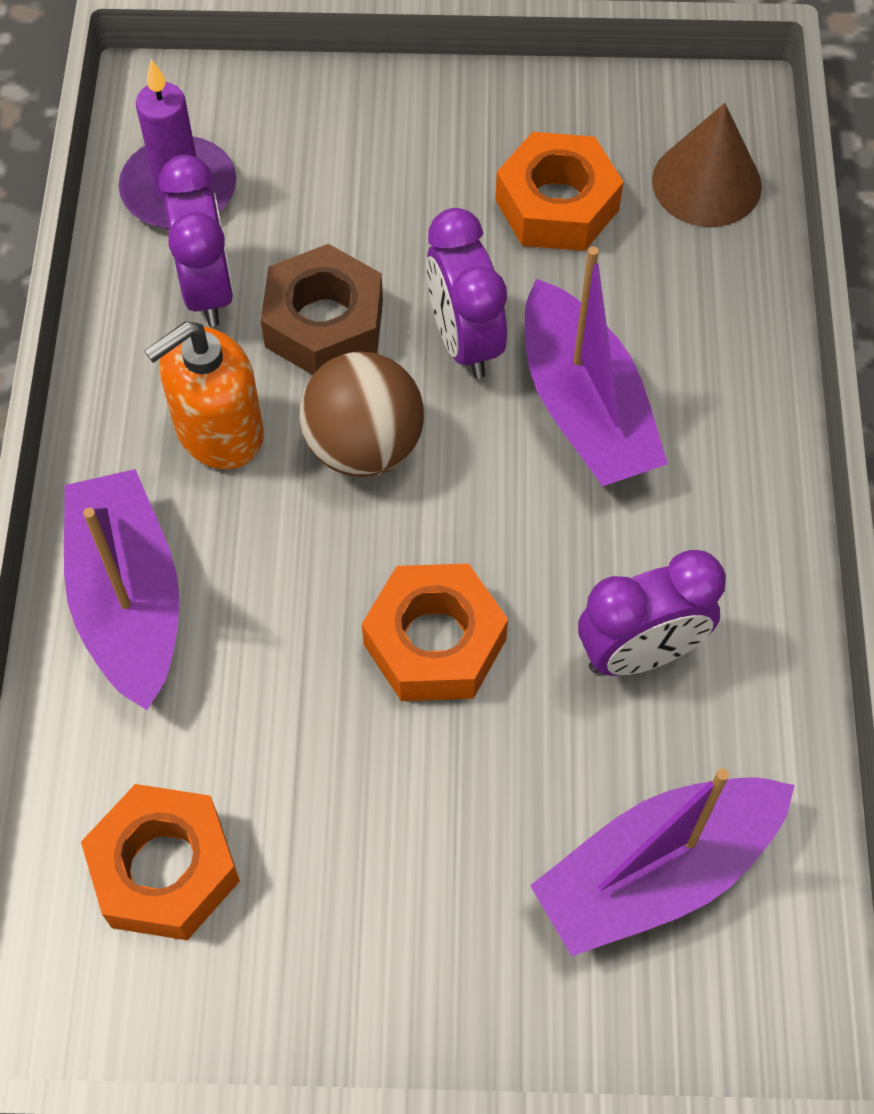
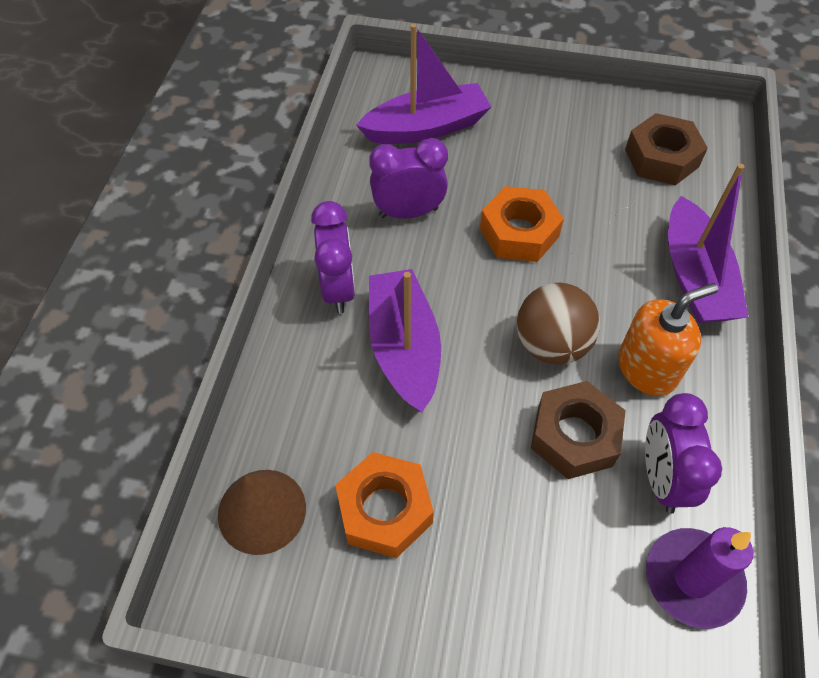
camera: 170 degrees left, 5 degrees down
orange nut [81,784,240,940] -> brown nut [625,113,708,185]
purple clock [426,208,507,379] -> purple clock moved to [311,201,355,314]

